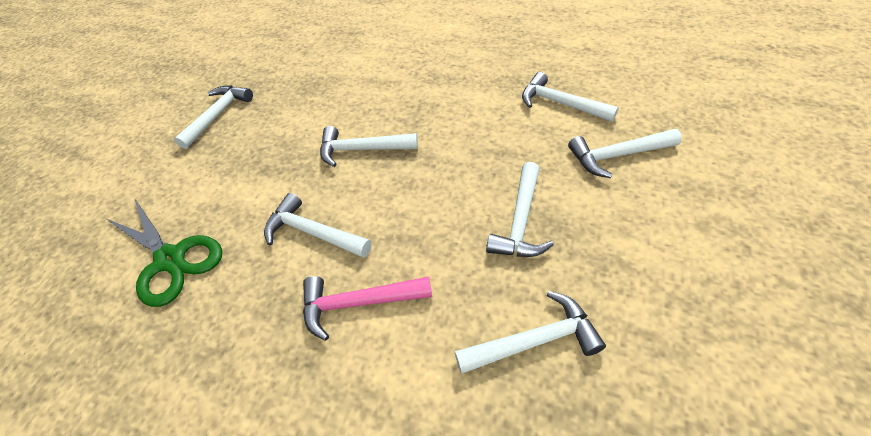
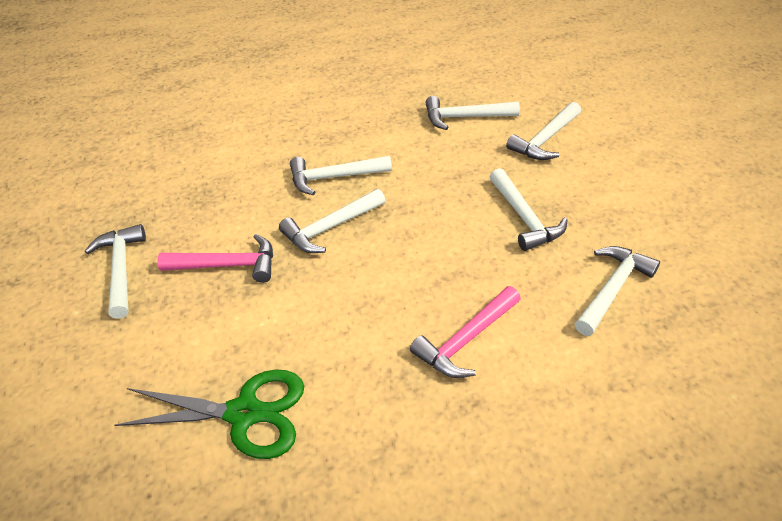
camera: 40 degrees left, 5 degrees down
white hammer [264,193,372,258] -> white hammer moved to [290,156,392,195]
none -> pink hammer [158,234,273,283]

